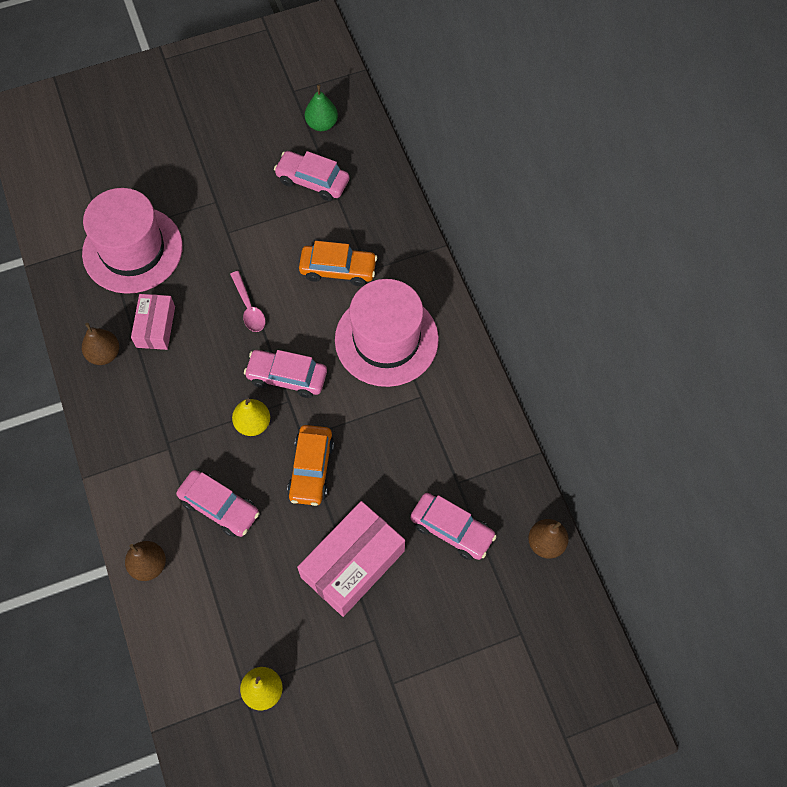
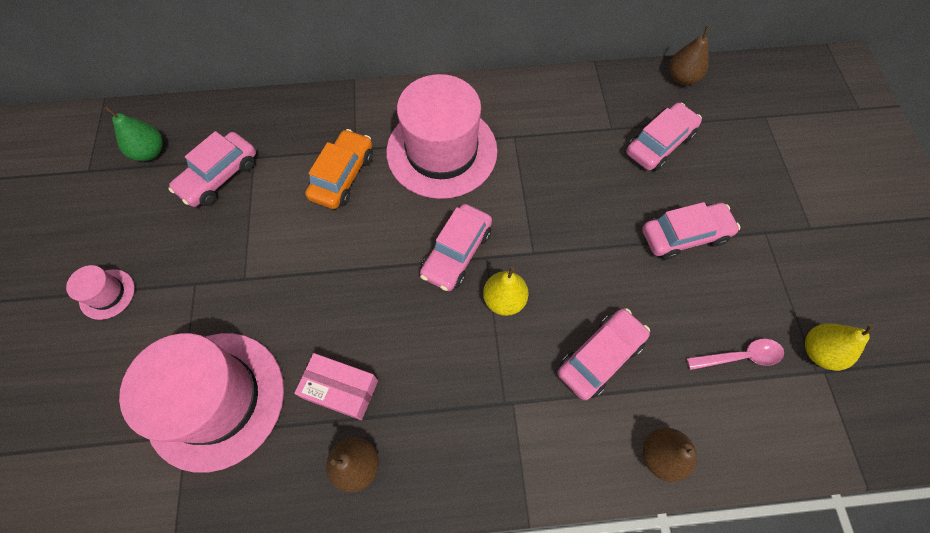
camera: 75 degrees left, 0 degrees up
pink spoon [230,271,265,332] -> pink spoon moved to [687,339,784,370]
orange car [287,425,334,506] -> none
pink box [297,501,405,617] -> pink car [642,202,740,260]
none -> pink hat [66,265,135,320]

